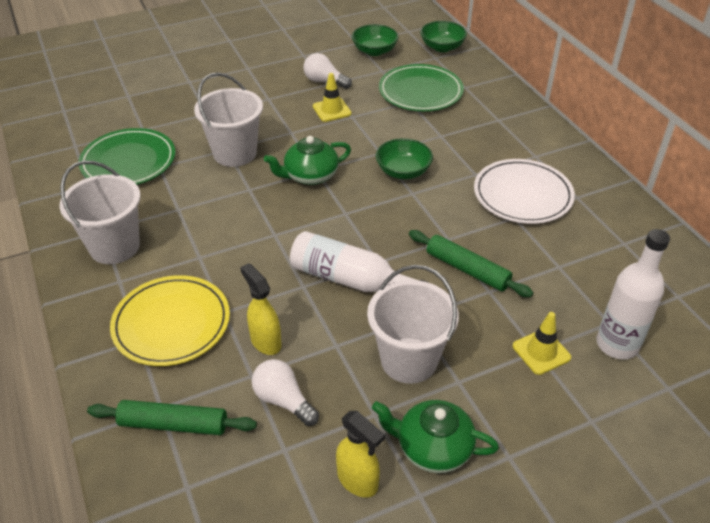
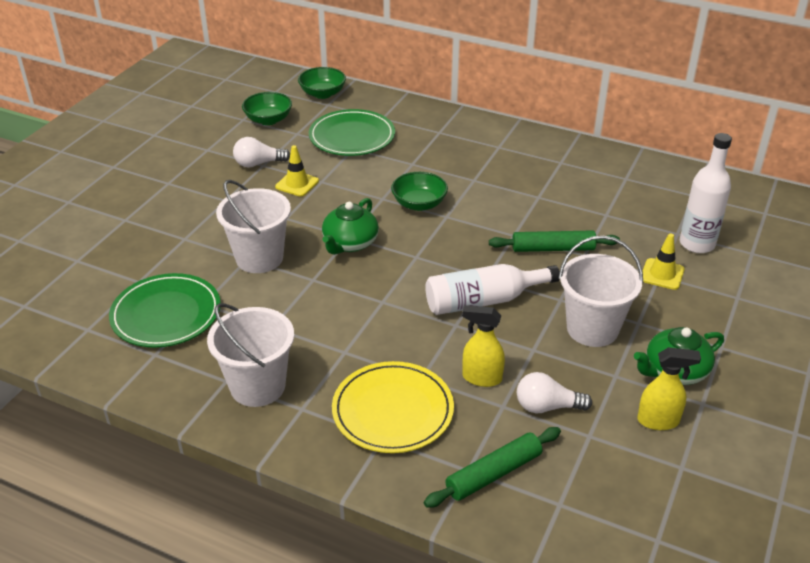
camera: 40 degrees left, 5 degrees down
white plate [474,159,575,224] -> none

